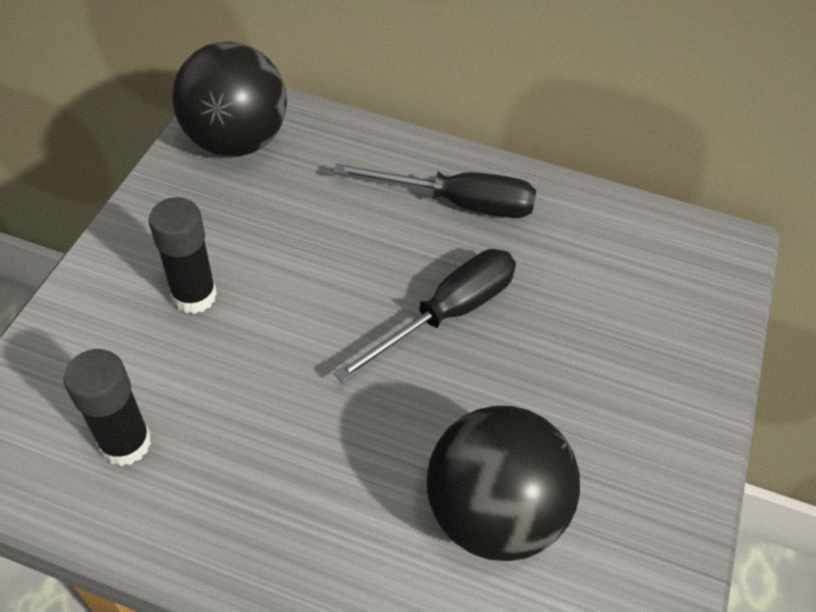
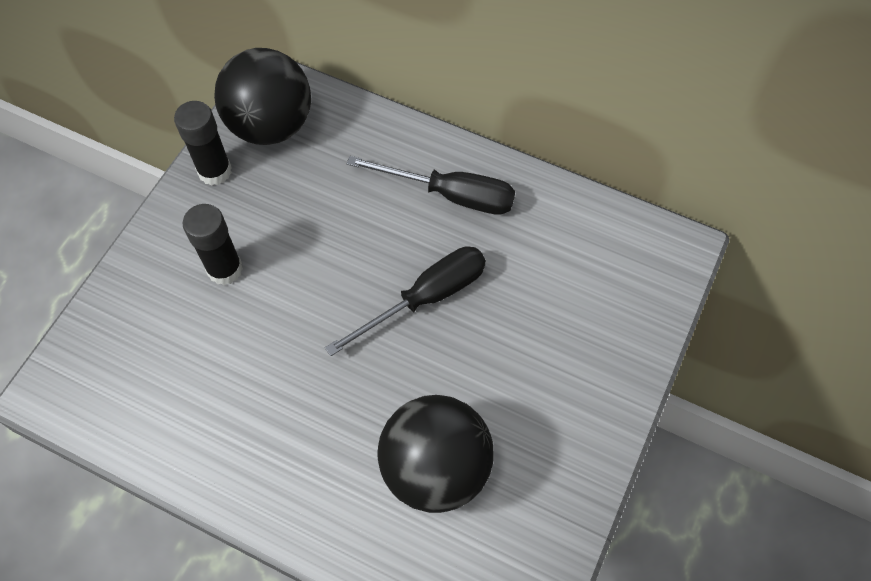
camera: 10 degrees right, 10 degrees up
black glue stick [64,349,151,466] -> black glue stick moved to [174,101,232,186]

